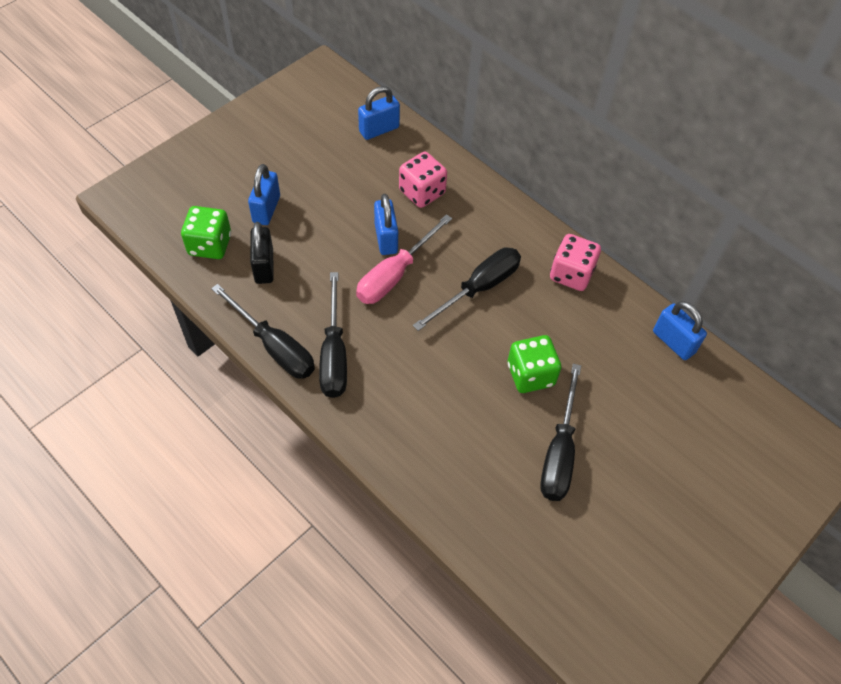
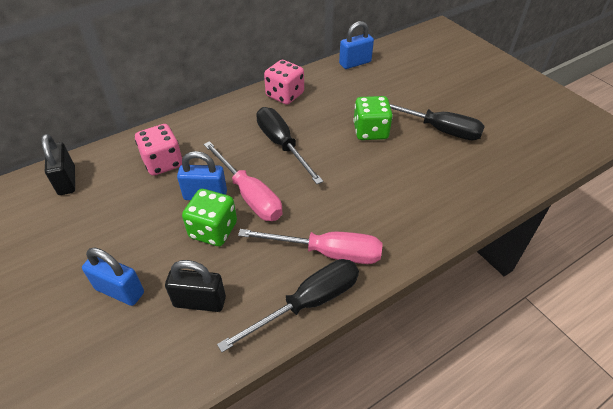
camera: 75 degrees left, 10 degrees down
green dice [181,206,231,259] -> green dice moved to [182,189,237,246]
black screwdriver [319,272,347,398] -> pink screwdriver [238,229,382,264]
blue padlock [358,86,400,140] -> black padlock [41,134,75,195]

